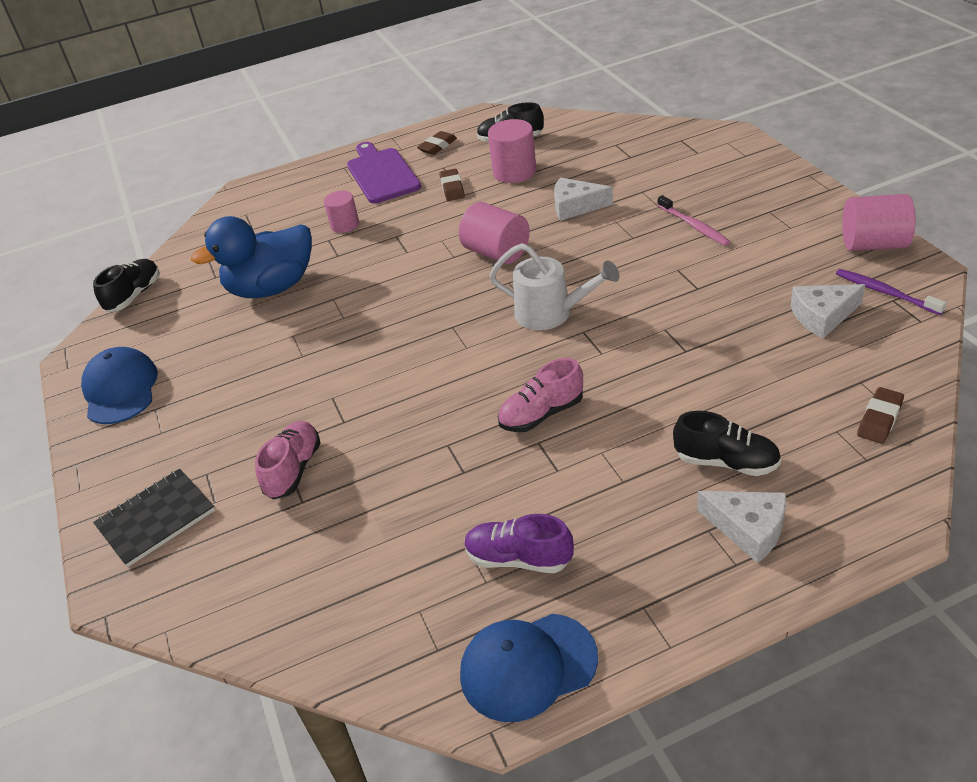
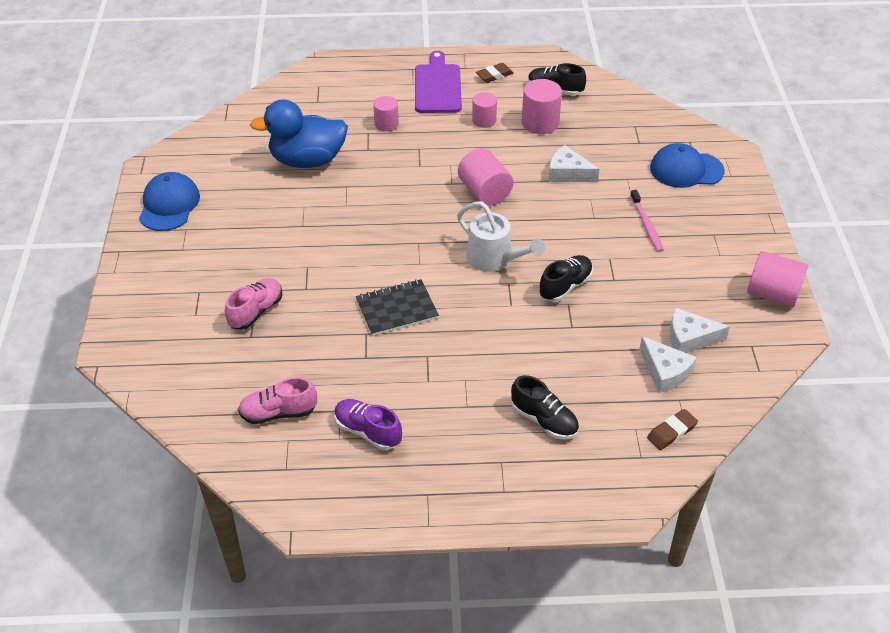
camera: 15 degrees right, 5 degrees up
black shoe [93,259,160,312] -> black shoe moved to [539,255,593,302]
black notebook [93,469,215,567] -> black notebook moved to [356,279,439,336]
brown eraser [439,169,465,201] -> pink cylinder [472,92,497,128]
blue cap [460,614,598,722] -> blue cap moved to [650,143,724,188]
pink shoe [498,358,583,432] -> pink shoe moved to [238,377,317,424]
white cheese [697,491,786,563] -> white cheese moved to [639,336,697,393]
purple toothbrush [836,269,947,315] -> none

